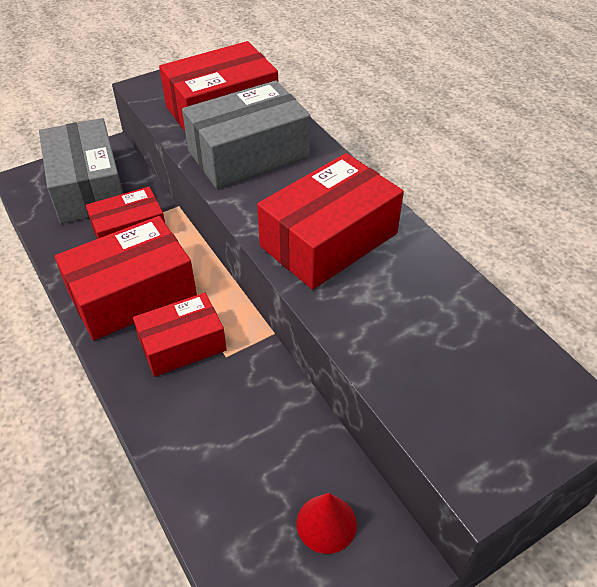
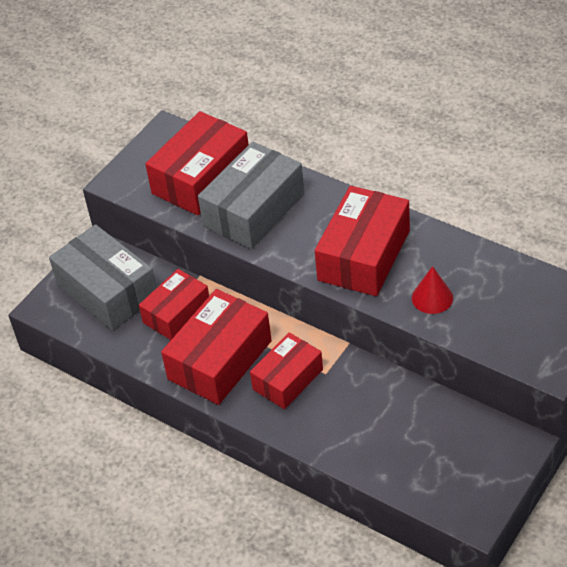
camera: 20 degrees left, 0 degrees up
red cone [297,493,357,554] -> red cone moved to [412,266,453,314]

